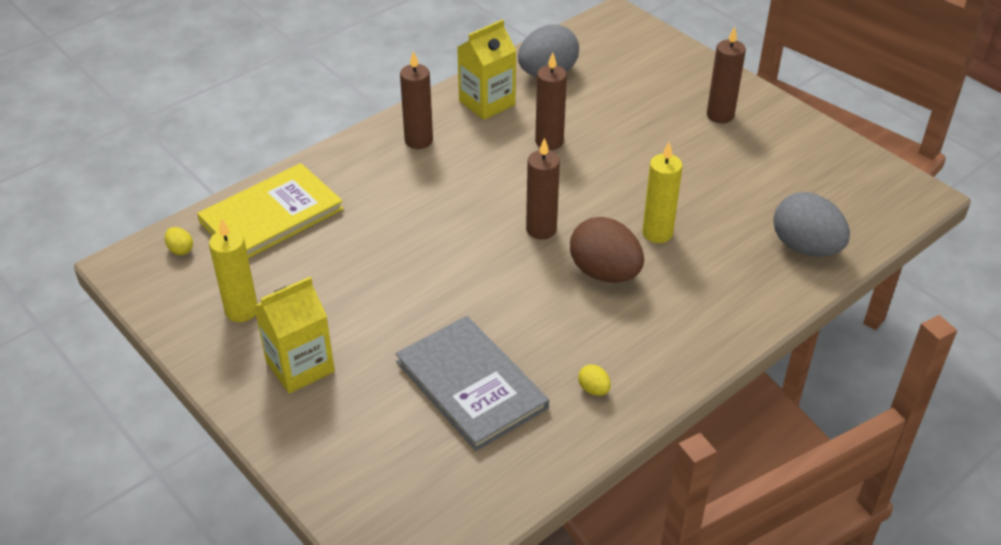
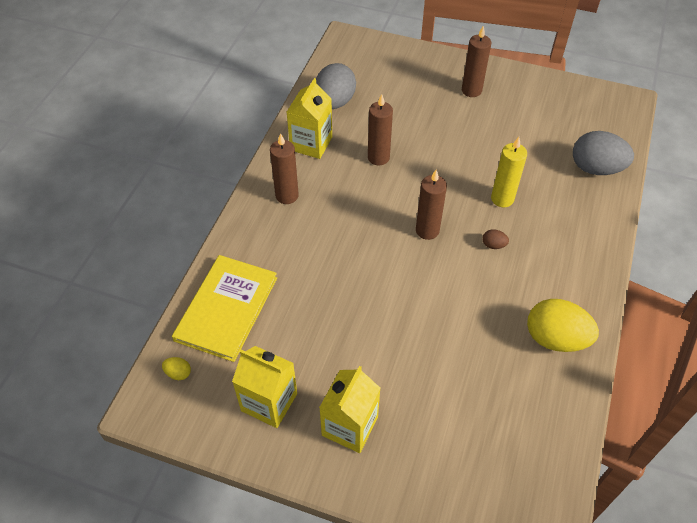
camera: 30 degrees left, 10 degrees up
yellow candle [209,218,258,322] -> yellow carton [232,346,297,428]
grey book [396,316,549,451] -> none
brown egg [570,217,644,283] -> brown egg [482,229,509,249], size x0.42
yellow egg [578,364,611,396] -> yellow egg [527,299,599,352], size x2.39

